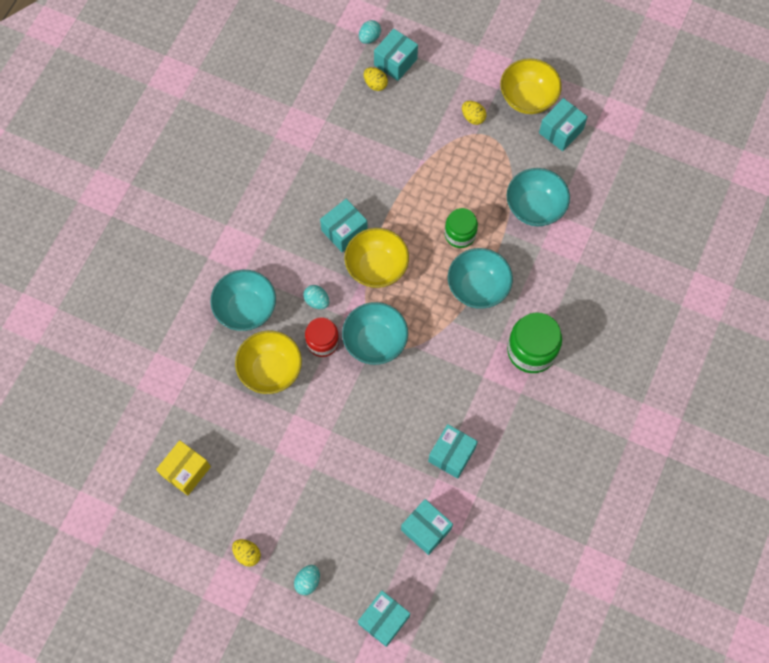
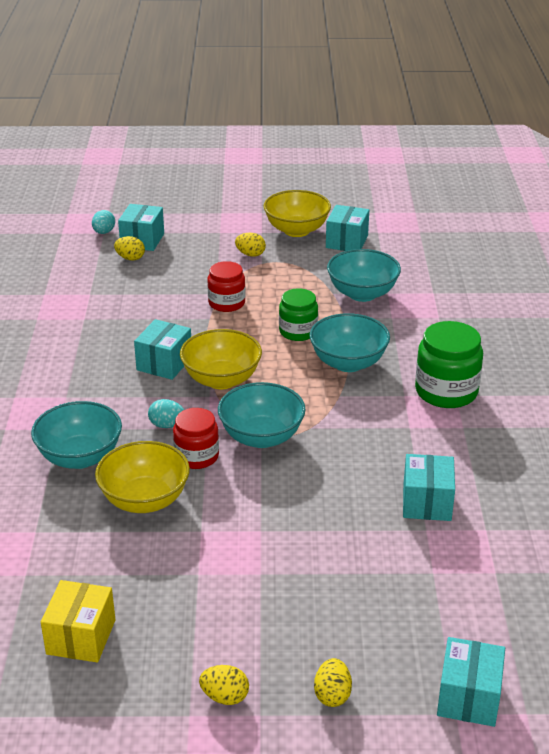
camera: 25 degrees left, 35 degrees down
turquoise egg [294,565,320,595] -> yellow egg [314,658,352,707]
turquoise box [401,499,453,555] -> none
none -> red jar [208,261,246,312]

